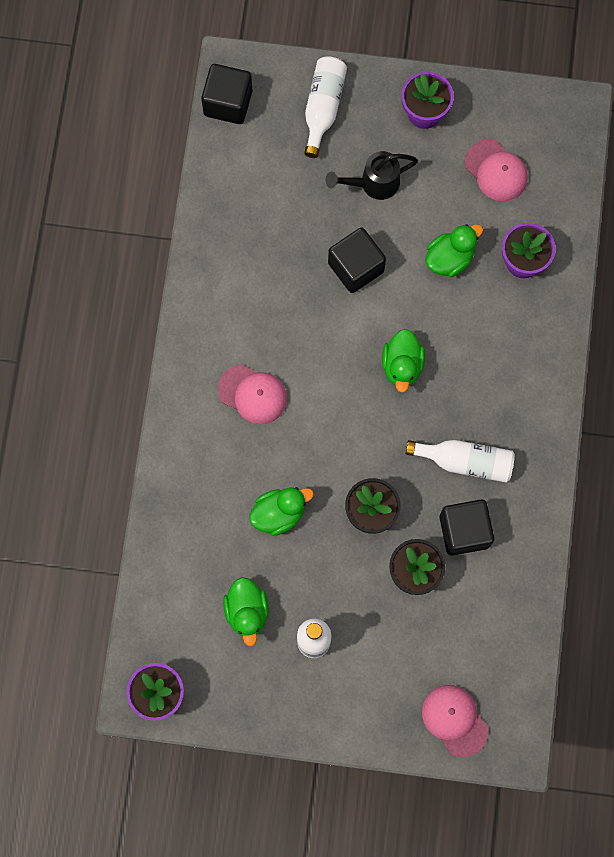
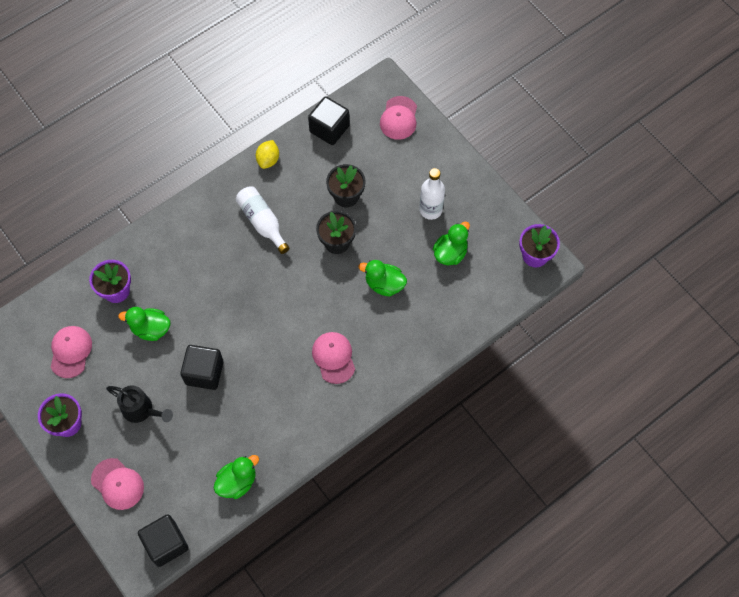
camera: 135 degrees left, 10 degrees down
white bottle [304,56,347,158] -> pink cap [91,458,144,510]
green duck [382,329,425,393] -> green duck moved to [213,455,259,499]
black cube [440,500,494,556] -> black cube moved to [308,97,350,145]
none -> yellow lemon [256,140,279,169]

